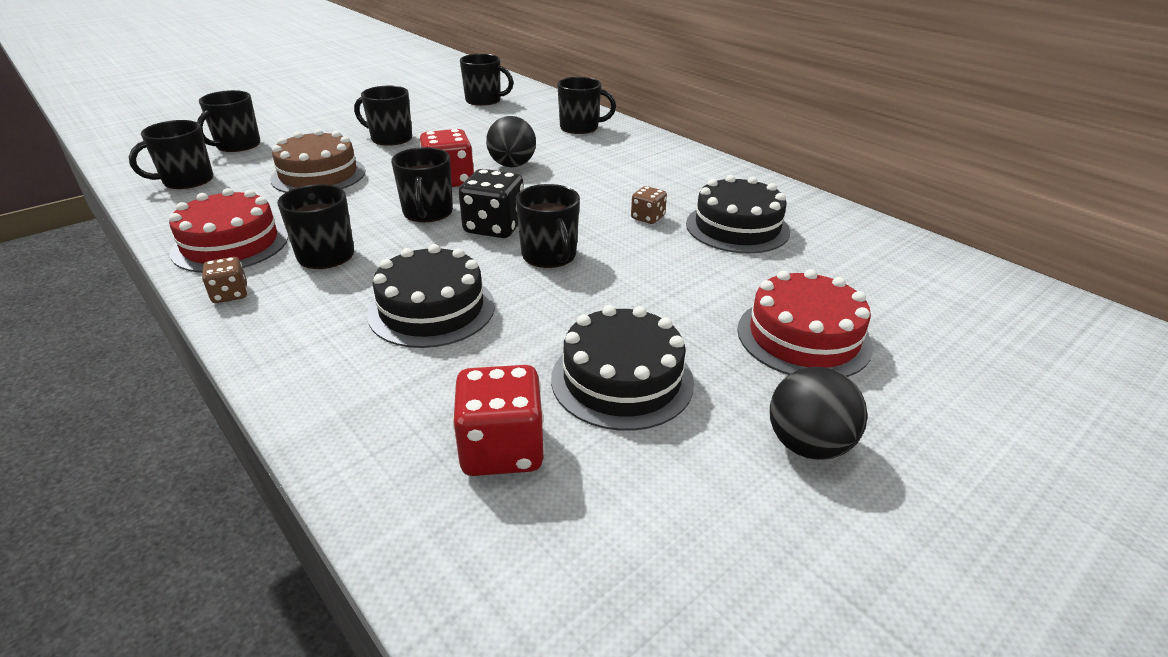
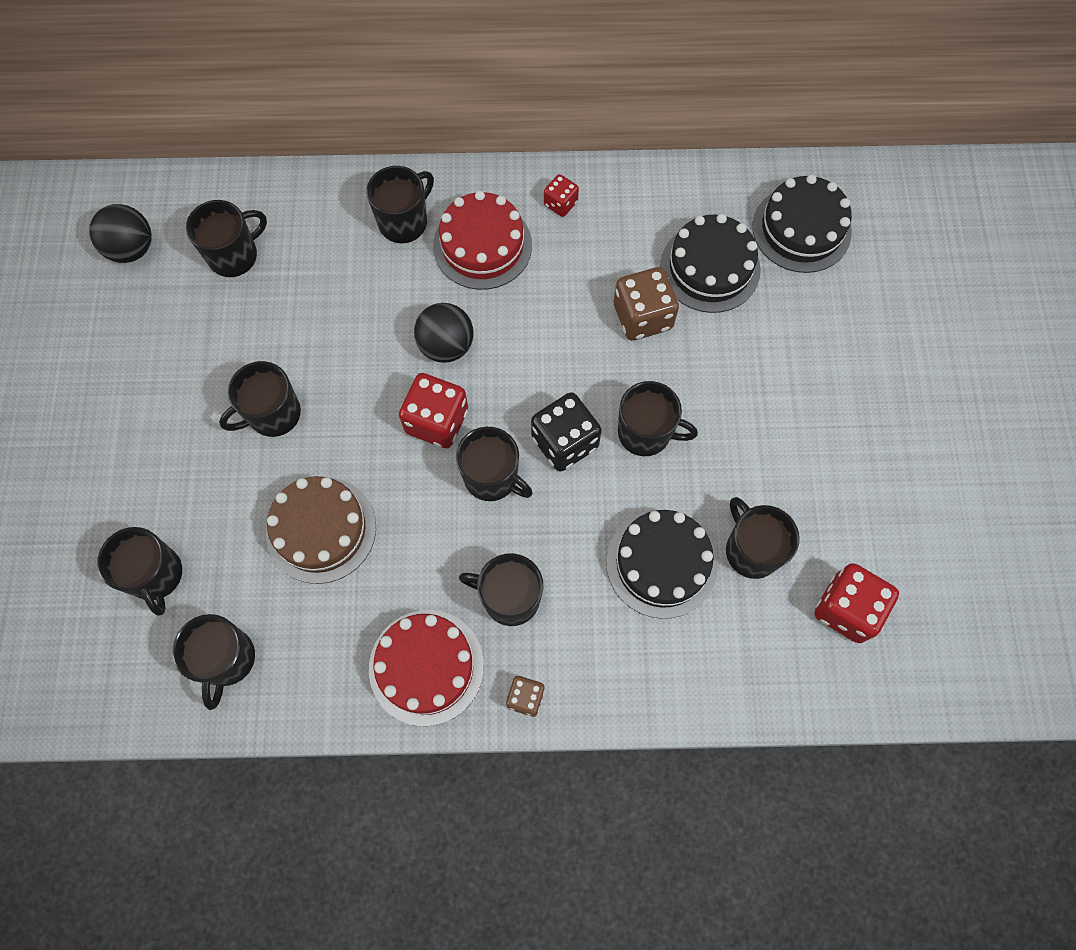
camera: 50 degrees left, 35 degrees up
black cake [551,305,694,431] -> black cake moved to [752,174,852,273]
brown dice [631,186,667,224] -> brown dice [614,267,679,341], size x1.80
red cake [737,269,873,377] -> red cake moved to [433,191,532,290]
black ball [770,367,868,460] -> black ball moved to [89,204,152,263]
none -> red dice [544,174,579,217]
none -> black mug [726,497,799,579]

